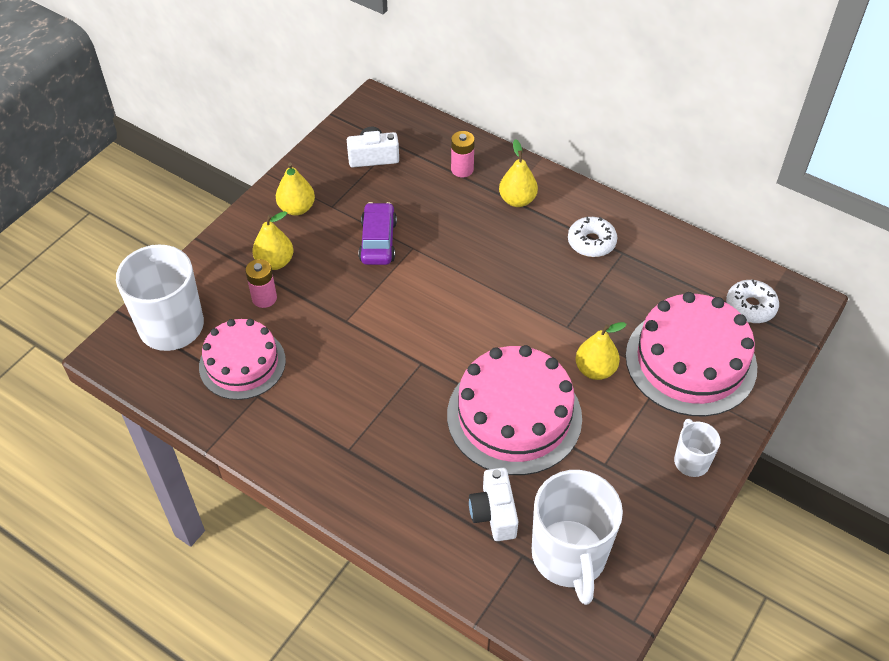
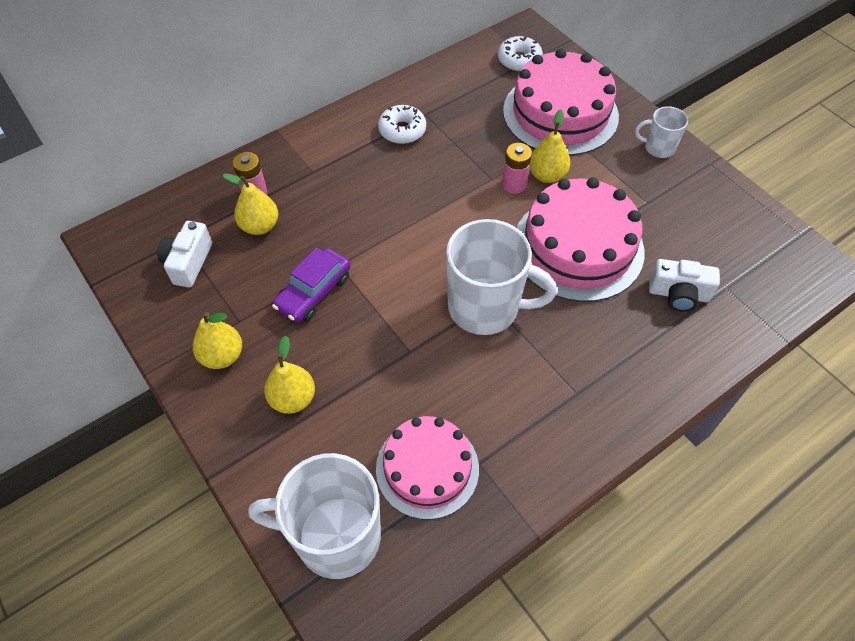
camera: 70 degrees left, 5 degrees up
pink battery [245,259,277,308] -> pink battery moved to [502,143,532,194]
purple car [358,202,397,265] -> purple car turned 75 degrees counterclockwise [272,248,351,323]
yellow pear [499,139,538,207] -> yellow pear moved to [223,173,278,235]
white mug [532,470,623,605] -> white mug moved to [446,219,557,335]

